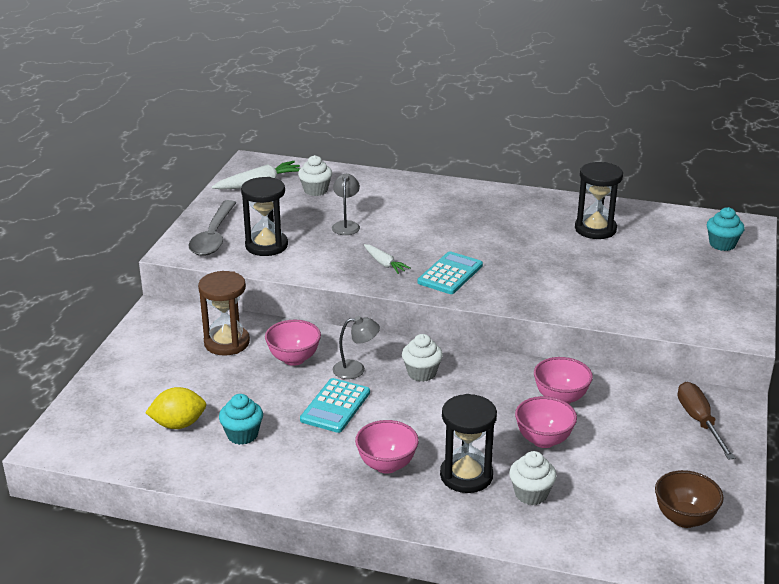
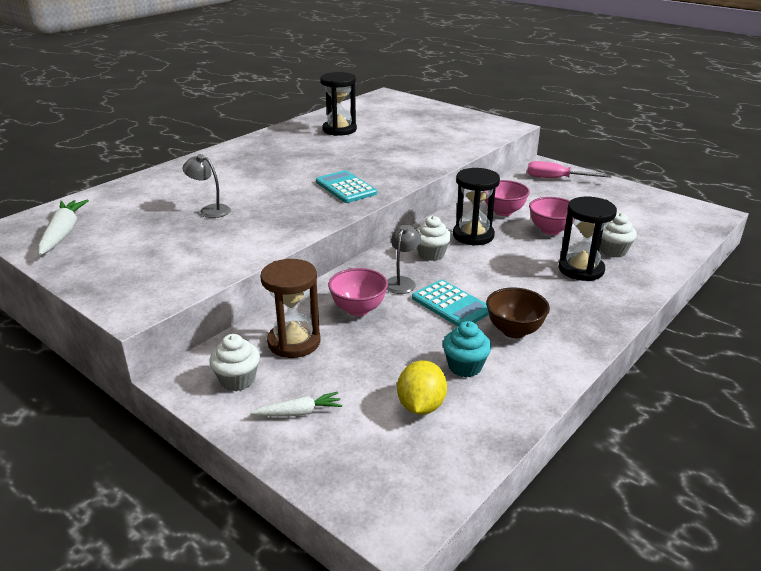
camera: 65 degrees left, 0 degrees up
grey spoon [188,200,236,256] -> none
black hourglass [241,177,288,256] -> black hourglass moved to [453,168,500,246]
white cupcake [298,155,332,196] -> white cupcake moved to [209,334,260,391]
pink bowl [355,420,419,474] -> none
white carrot [364,244,411,274] -> white carrot moved to [250,392,342,417]
brown bowl [655,470,724,528] -> brown bowl moved to [486,287,550,338]
brown screwdriver [678,382,735,460] -> pink screwdriver [527,161,611,178]
turquoise cupcake [707,207,745,251] -> none

